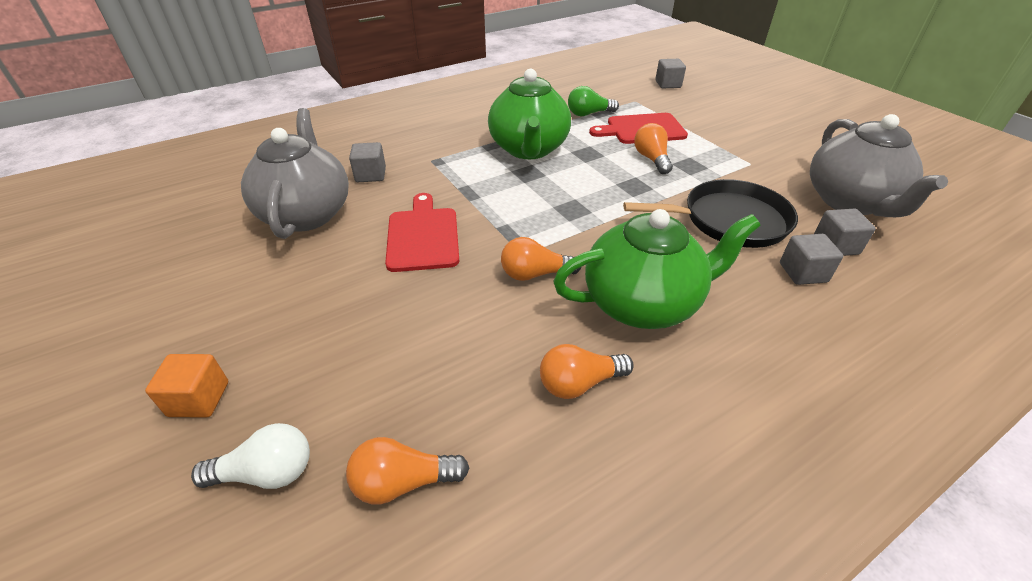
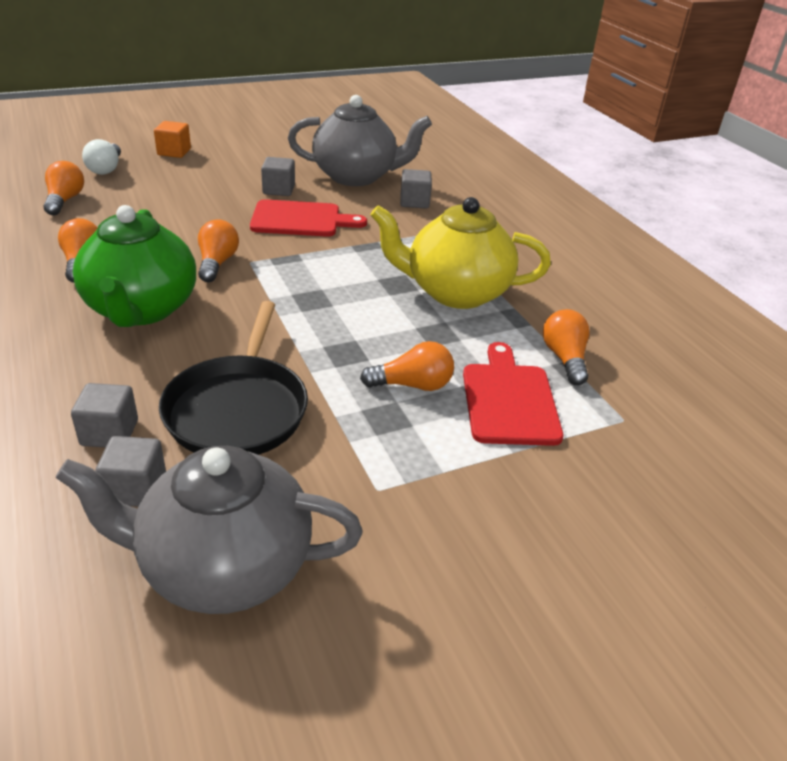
camera: 95 degrees right, 5 degrees down
green teapot [488,69,571,159] -> yellow teapot [370,197,551,309]
green light bulb [568,86,619,116] -> orange light bulb [543,309,590,385]
grey cube [655,59,686,88] -> grey cube moved to [261,157,295,196]

